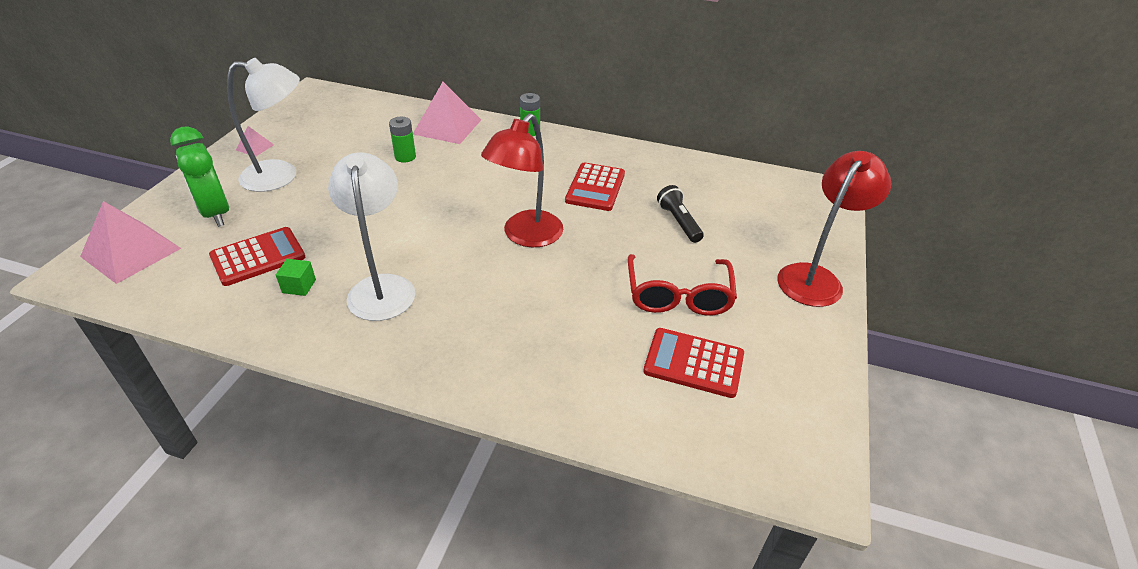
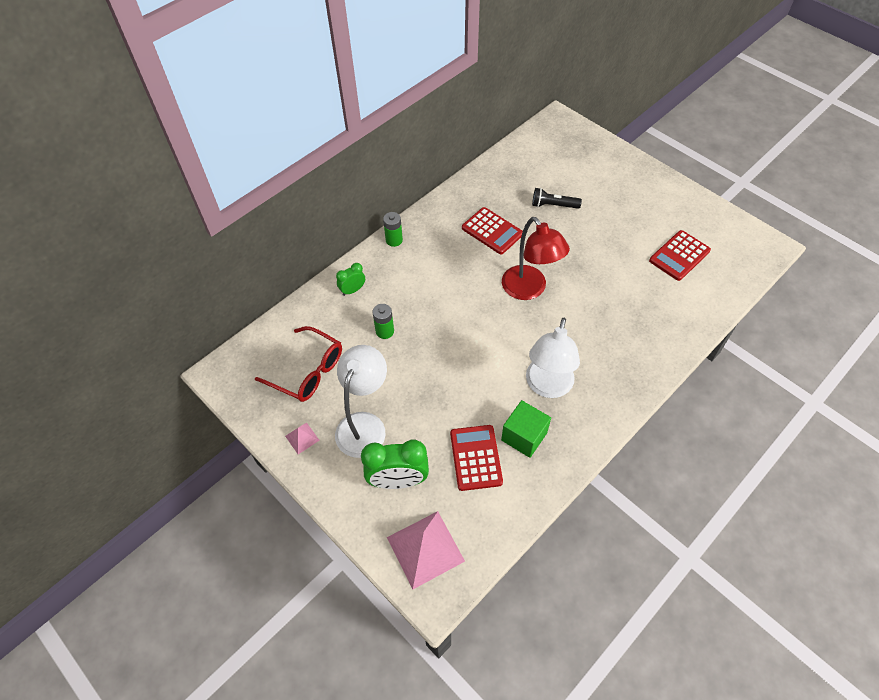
camera: 60 degrees left, 15 degrees up
green cube [276,259,316,296] -> green cube [501,400,551,458], size x1.78
white lamp [328,152,415,321] -> white lamp turned 90 degrees counterclockwise [526,318,580,398]
pink pyramid [413,82,481,144] -> green clock [336,263,365,296]
red glasses [628,254,737,316] -> red glasses moved to [255,326,342,402]
red lamp [777,151,891,307] -> none

